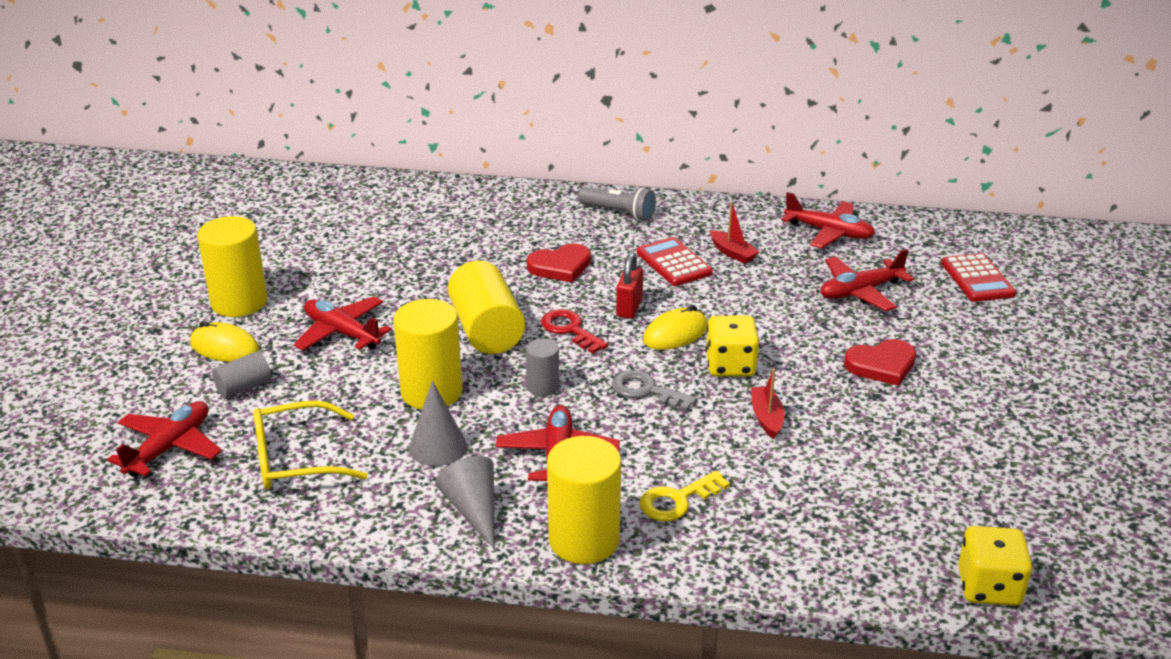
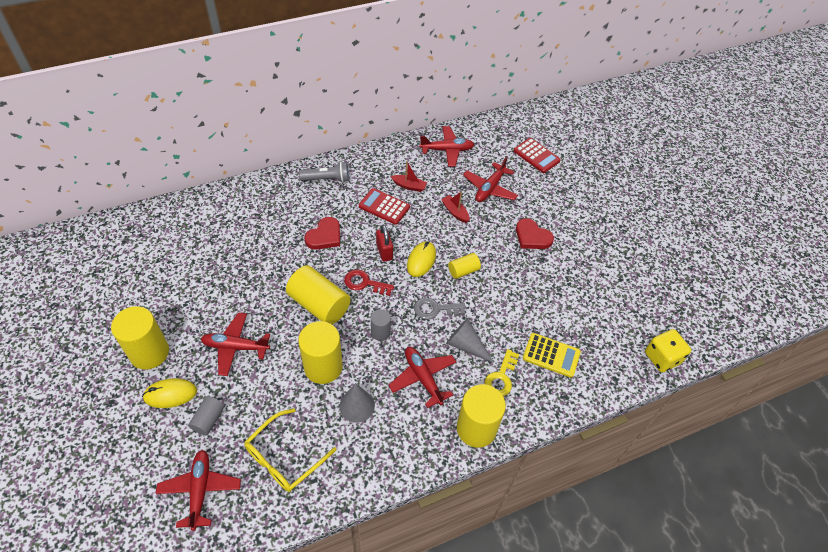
camera: 35 degrees left, 20 degrees up
grey cone [435,456,494,549] -> grey cone moved to [446,318,494,363]
yellow dice [706,316,759,376] -> yellow cylinder [448,253,481,279]
red boat [751,369,785,439] -> red boat moved to [441,191,470,223]
red heart [844,339,916,386] -> red heart turned 90 degrees clockwise [516,218,554,249]
none -> yellow calculator [523,333,581,378]

